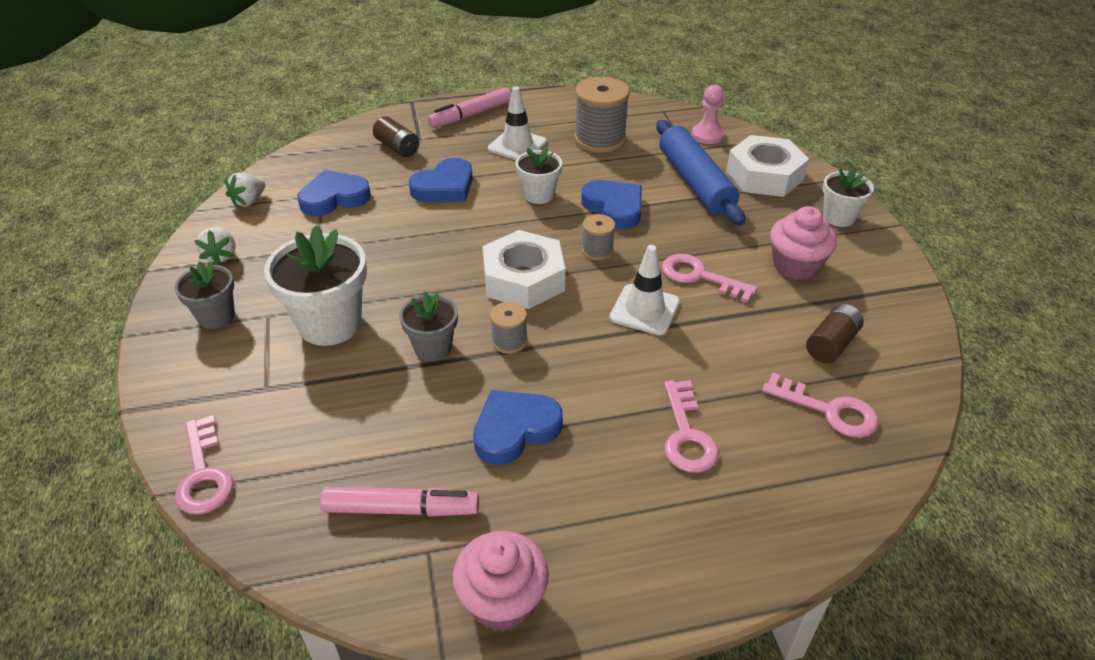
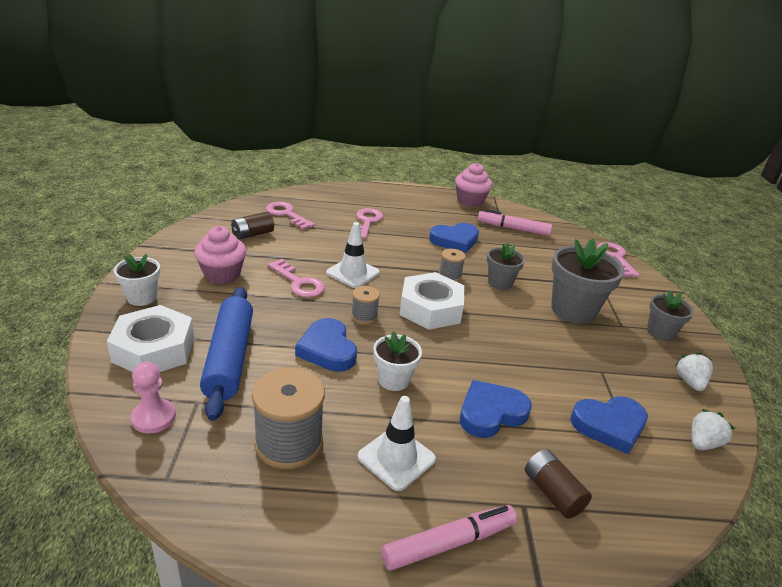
camera: 170 degrees left, 10 degrees down
white flower pot [264,225,367,346] -> grey flower pot [551,238,624,324]

